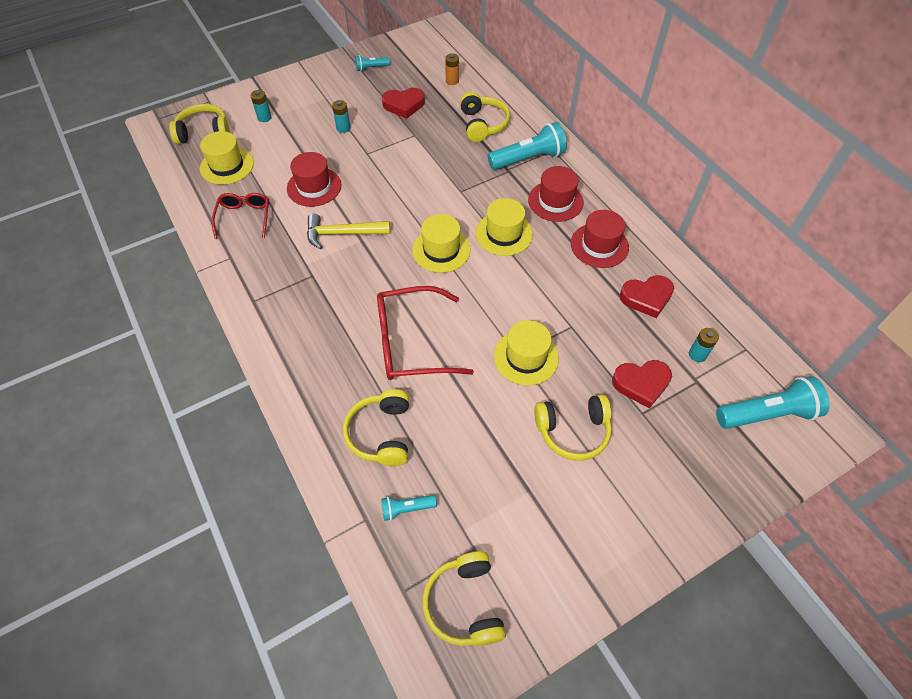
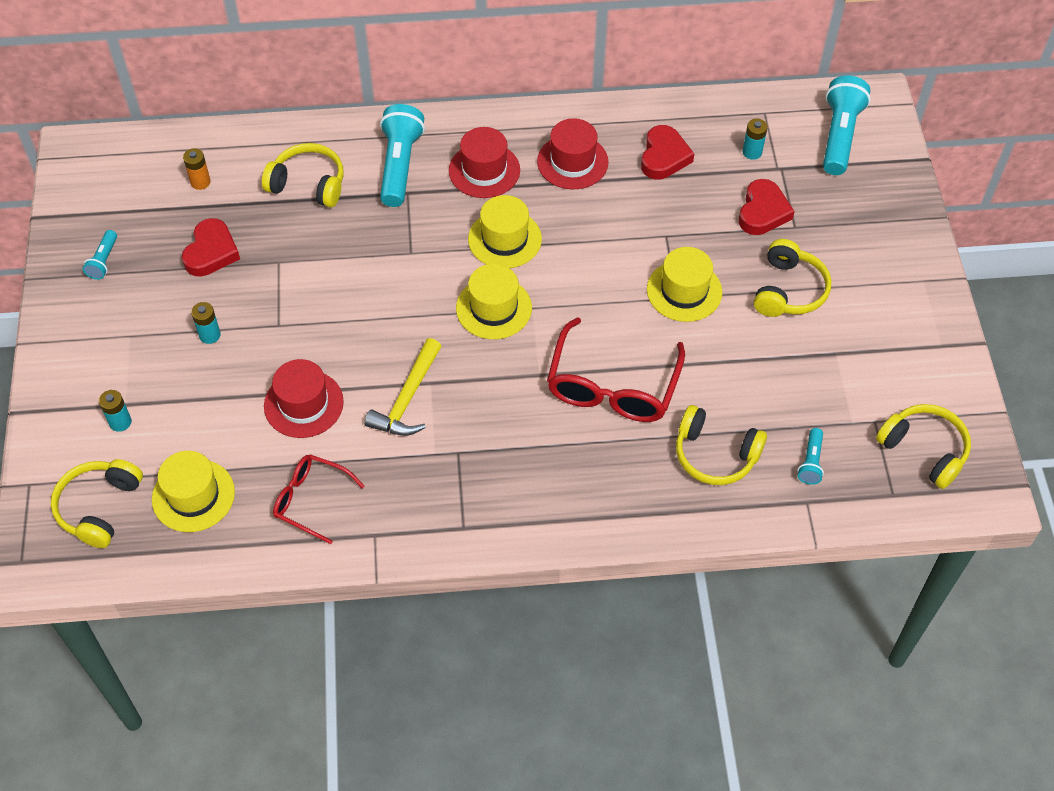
camera: 65 degrees left, 0 degrees up
yellow headphones [422,551,506,646] -> yellow headphones turned 150 degrees counterclockwise [876,404,971,489]

